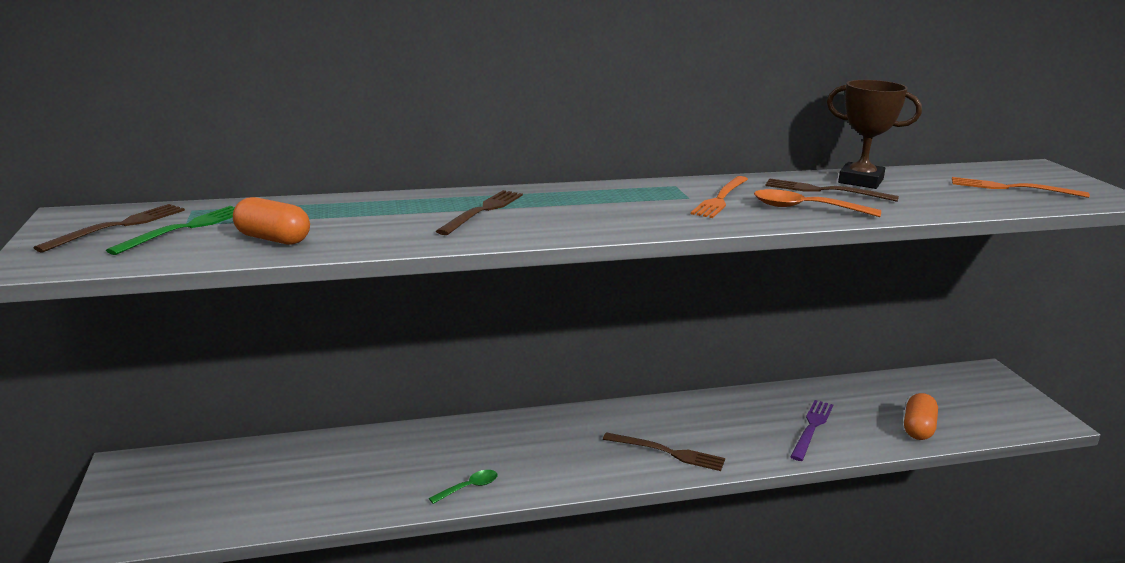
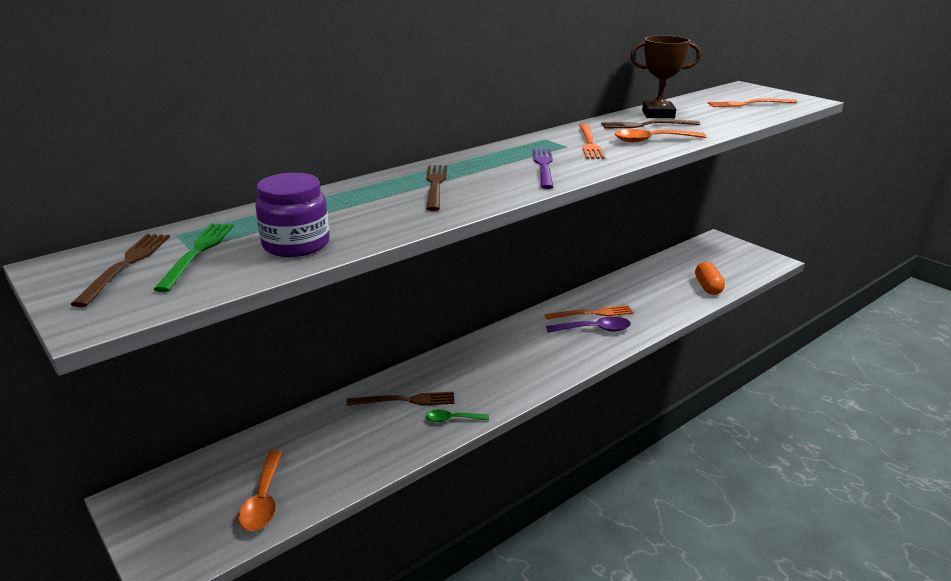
camera: 25 degrees left, 5 degrees up
orange capsule [233,197,310,245] -> purple jar [255,173,330,257]
green spoon [429,470,498,504] -> green spoon turned 120 degrees counterclockwise [426,409,489,422]
brown fork [603,432,725,471] -> brown fork moved to [346,392,455,406]
purple fork [790,400,833,461] -> purple fork moved to [533,149,553,189]
none -> orange spoon [238,450,283,531]
none -> orange fork [545,305,634,319]
none -> purple spoon [546,316,631,333]

